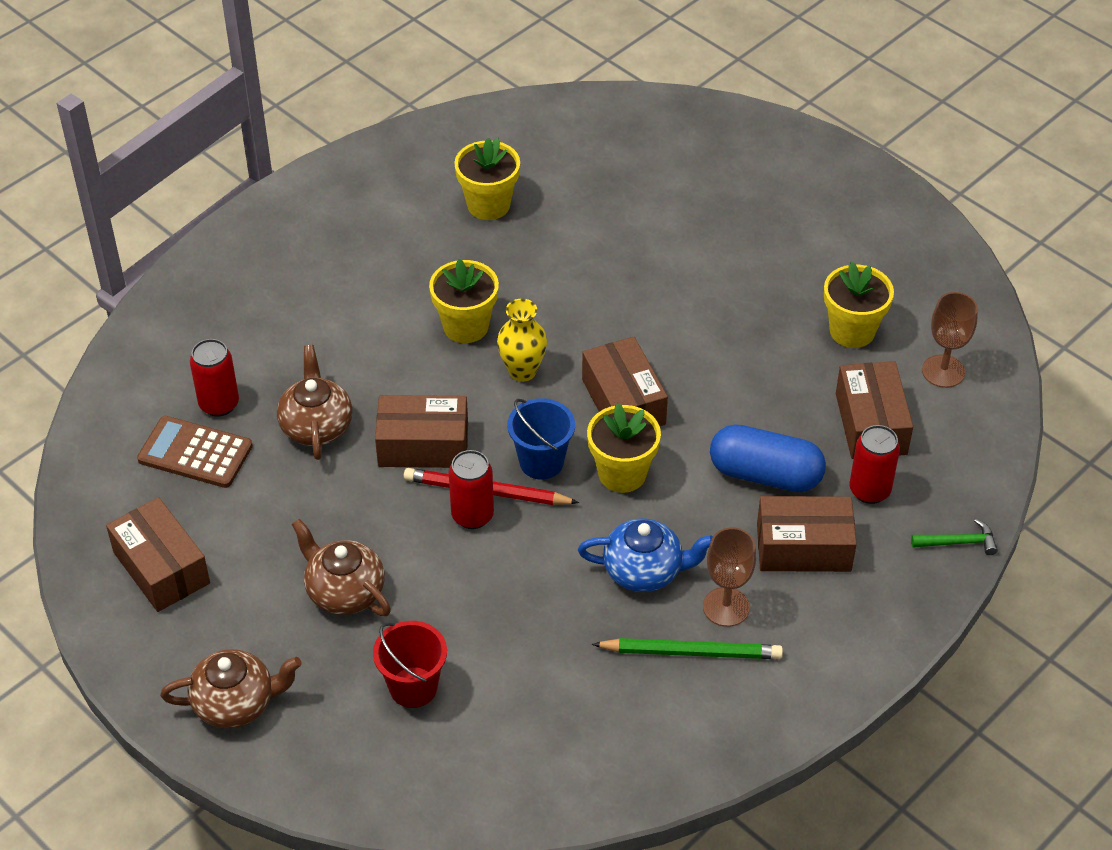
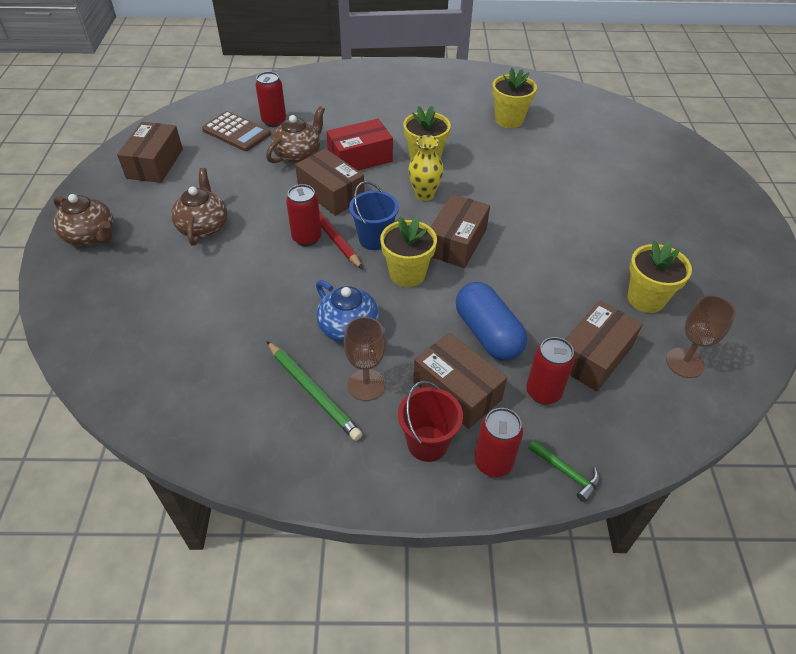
camera: 45 degrees right, 0 degrees up
brown calculator [137,416,253,488] -> brown calculator turned 150 degrees clockwise [202,111,271,151]
red bucket [373,621,447,708] -> red bucket moved to [398,381,463,462]
none -> red box [326,119,393,171]
none -> red can [474,408,523,477]

